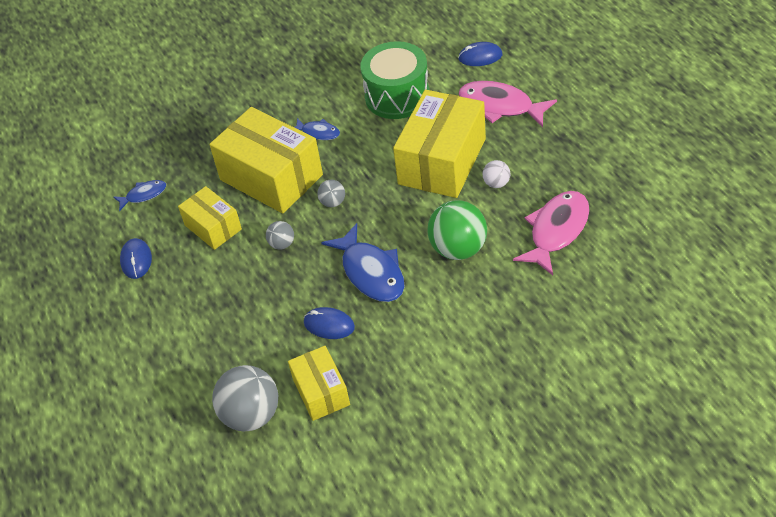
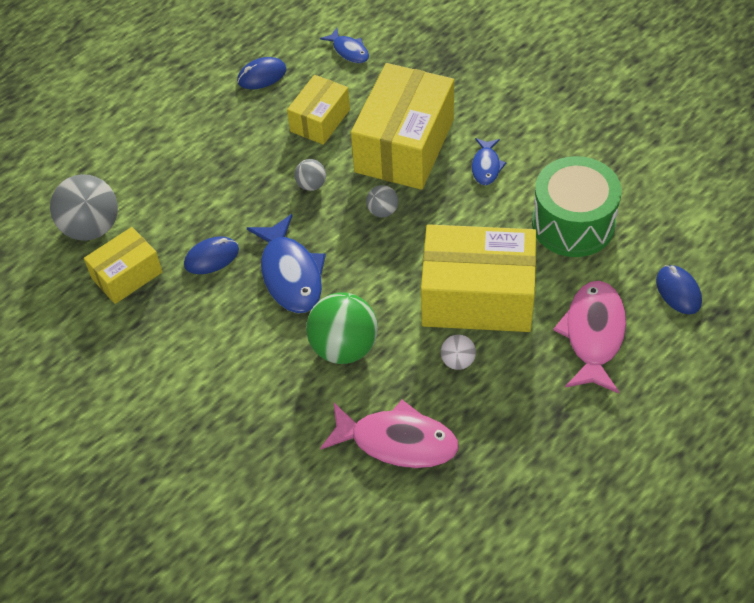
camera: 70 degrees right, 5 degrees up
blue mouse [304,307,355,339] -> blue mouse turned 60 degrees clockwise [184,236,239,274]
blue fish [321,223,405,302] -> blue fish turned 60 degrees counterclockwise [247,214,326,313]

